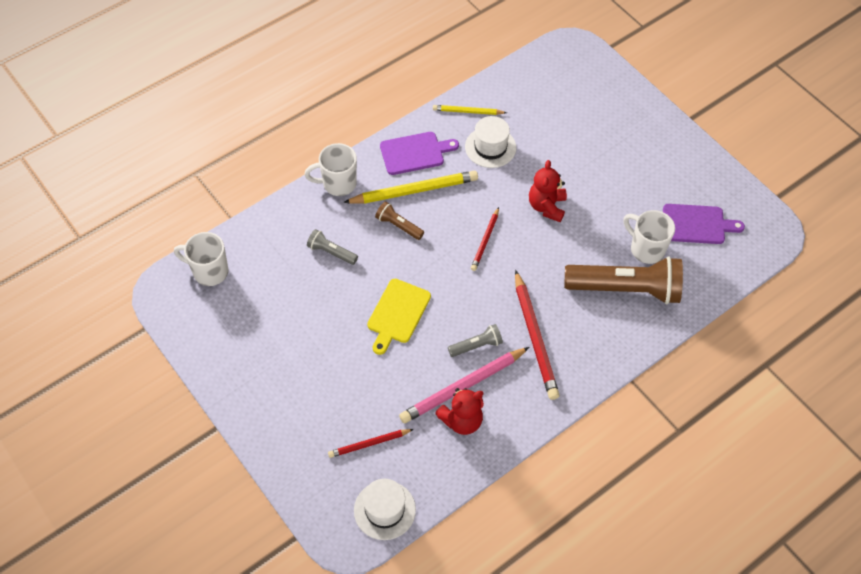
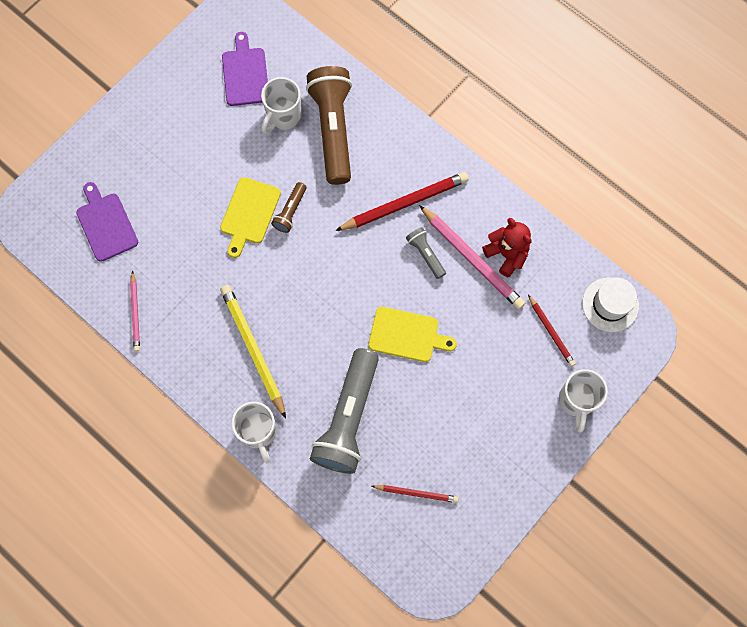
camera: 100 degrees left, 15 degrees up
white mug [174,232,228,286] -> white mug moved to [559,369,608,433]
grey flashlight [307,229,358,265] -> grey flashlight [310,348,379,474], size x2.20
brown flashlight [375,201,424,240] -> brown flashlight moved to [271,182,306,233]
purple cutting board [380,132,459,175] -> purple cutting board moved to [76,182,138,262]
yellow pencil [433,105,507,115] -> pink pencil [130,271,140,352]
white hat [465,116,516,168] -> none
red pencil [471,207,499,271] -> red pencil moved to [371,485,459,503]
red teddy bear [529,160,567,222] -> yellow cutting board [220,177,281,258]

